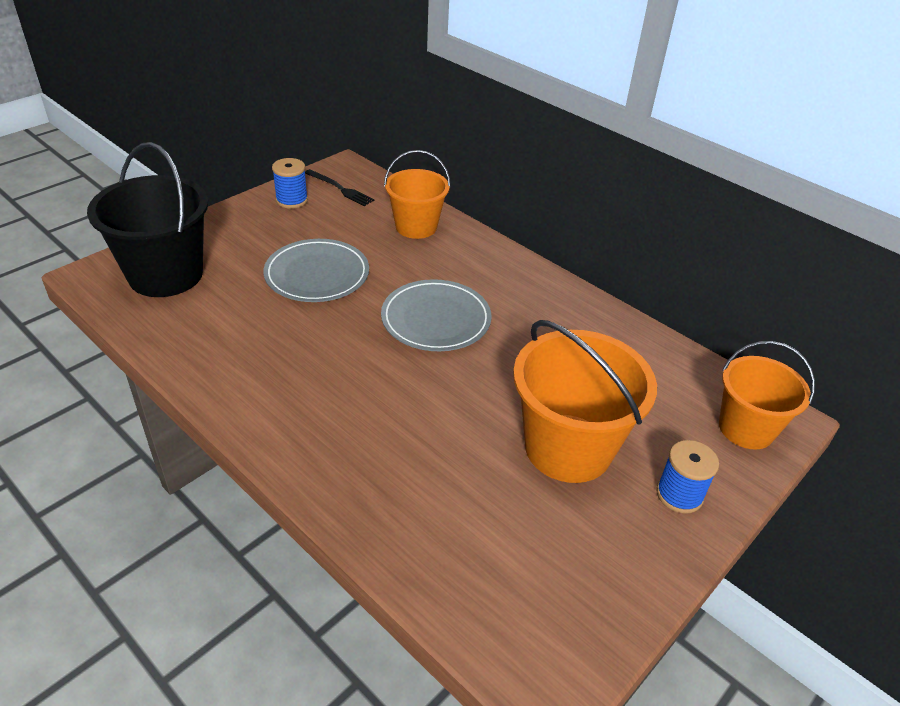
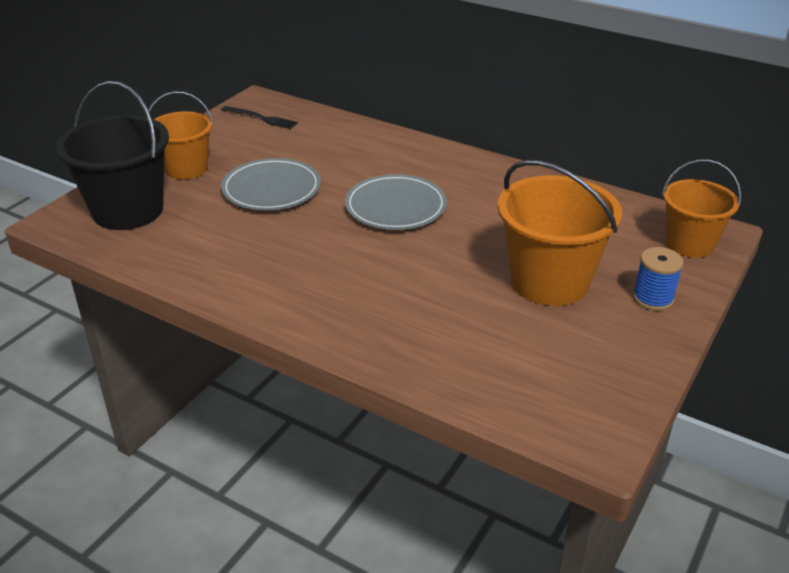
camera: 10 degrees left, 5 degrees down
blue spool [272,158,308,209] -> none
orange bucket [384,150,451,239] -> orange bucket moved to [149,91,213,179]

